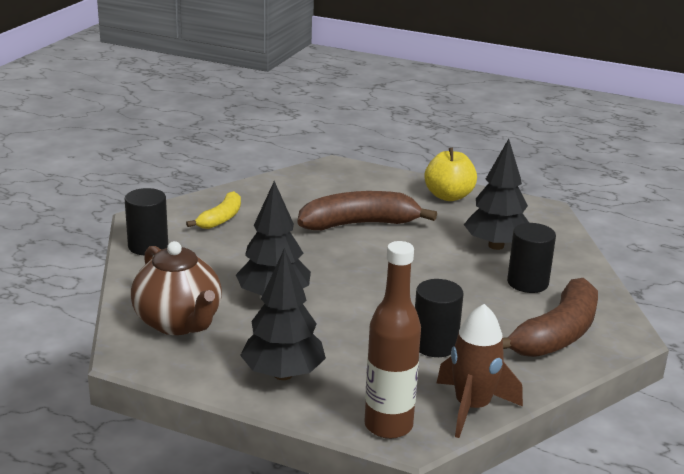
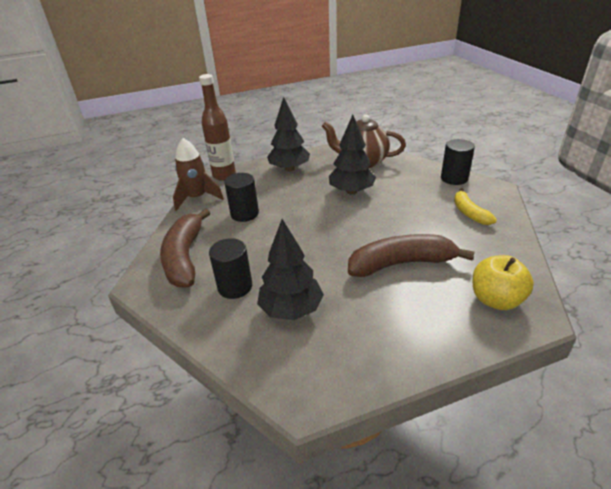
camera: 140 degrees right, 10 degrees up
brown banana [297,191,437,230] -> brown banana turned 135 degrees counterclockwise [348,234,474,277]
yellow apple [424,148,477,201] -> yellow apple moved to [473,255,534,310]

